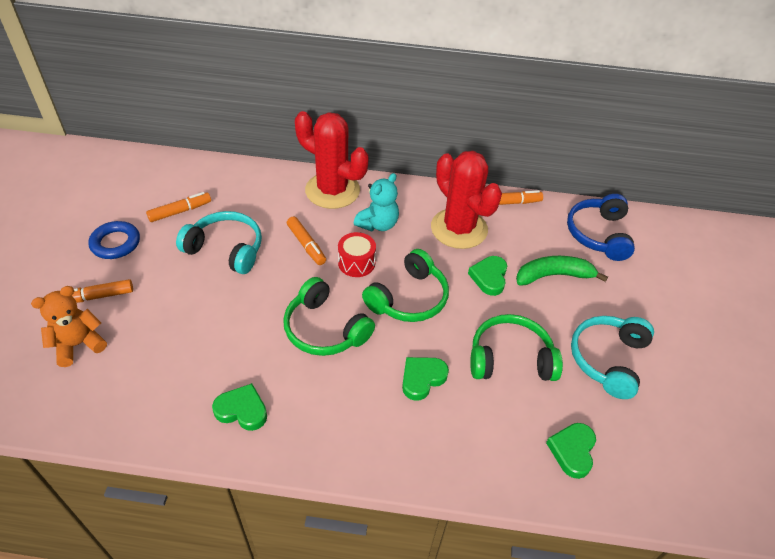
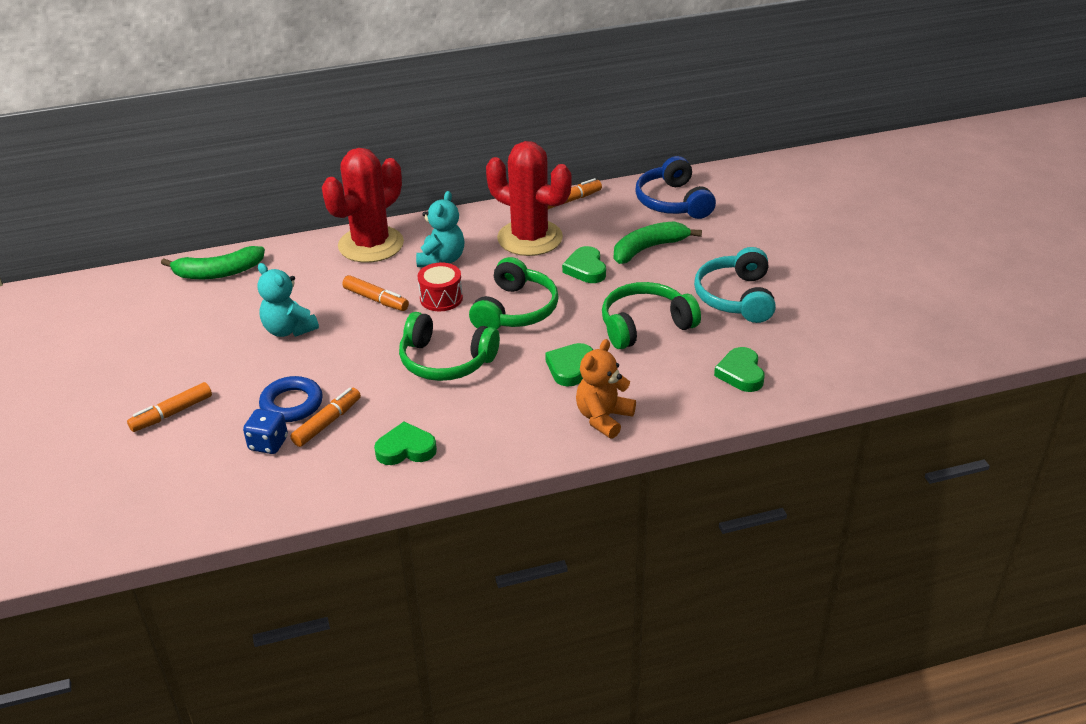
camera: 20 degrees left, 10 degrees down
orange teddy bear [31,286,107,367] -> orange teddy bear moved to [576,339,636,439]
blue ring [88,221,140,259] -> blue ring moved to [259,376,323,422]
orange marker [146,192,211,222] -> orange marker moved to [290,388,361,447]
turquoise headphones [176,211,262,274] -> turquoise teddy bear [257,263,319,337]
red cactus [295,111,368,209] -> red cactus turned 60 degrees counterclockwise [322,148,404,263]
none -> green banana [161,246,265,279]
none -> blue dice [243,409,288,454]

